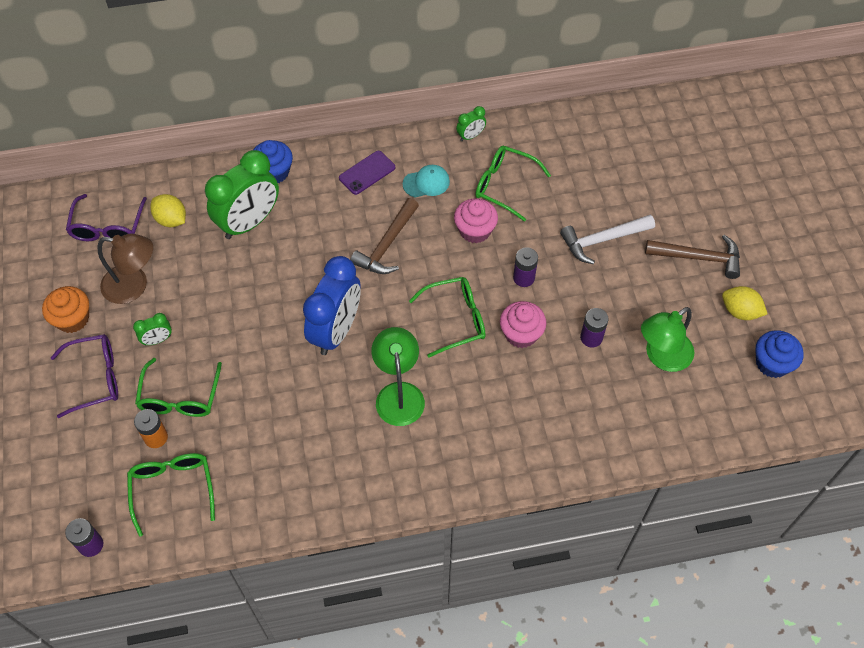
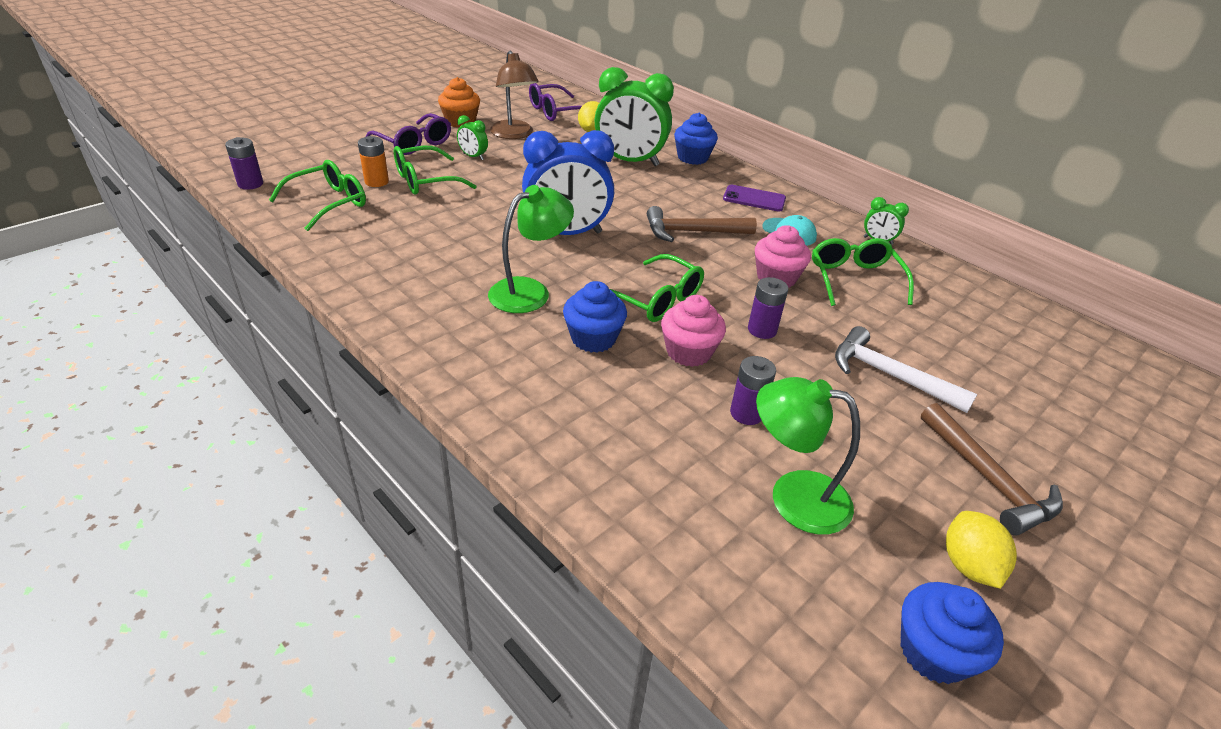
camera: 55 degrees right, 20 degrees down
none -> blue cupcake [563,281,627,353]

